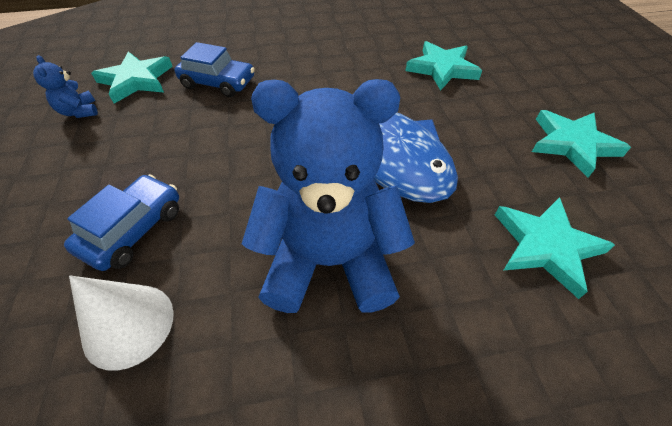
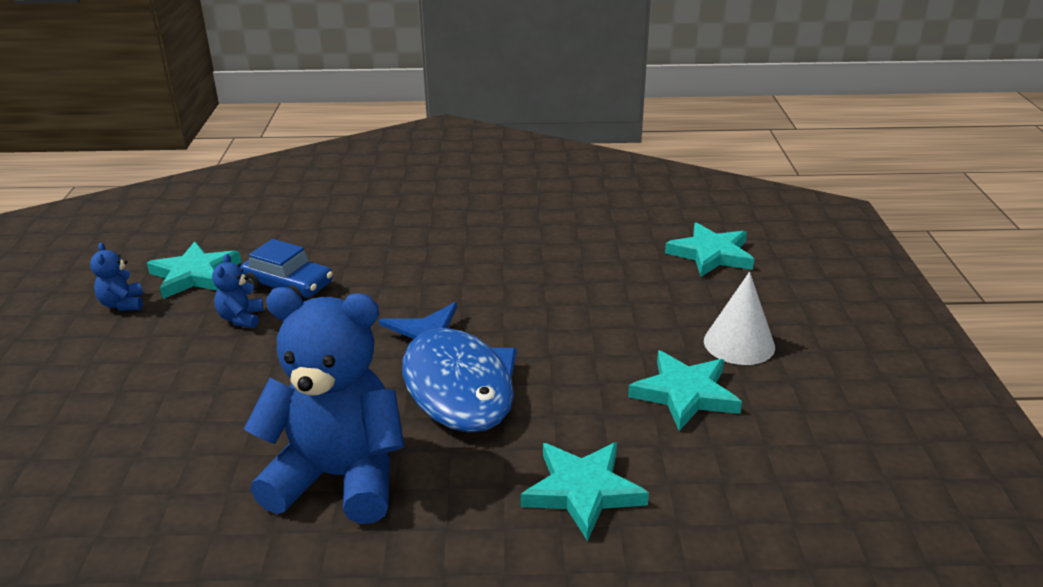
camera: 10 degrees right, 20 degrees down
blue car [64,174,179,271] -> none
white cone [69,275,174,371] -> white cone moved to [704,272,775,365]
turquoise star [406,41,482,91] -> turquoise star moved to [665,222,754,277]
none -> blue teddy bear [212,254,264,328]

